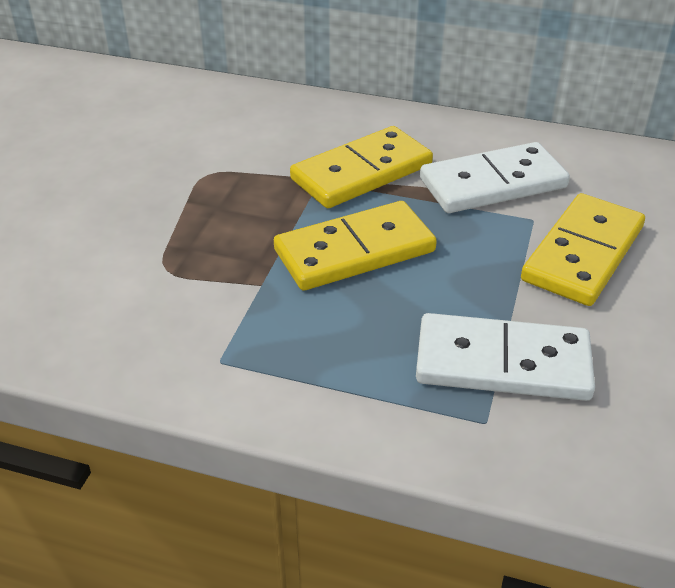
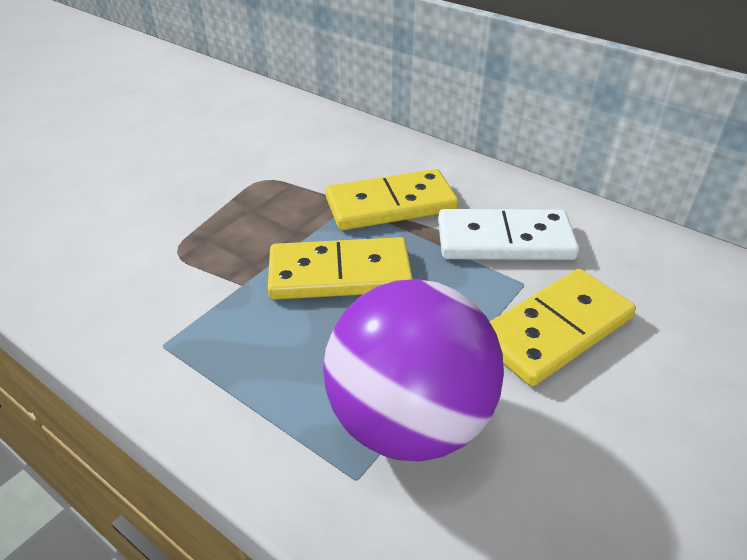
camera: 20 degrees right, 0 degrees up
white domino [416,313,595,401] -> purple ball [323,279,504,461]

